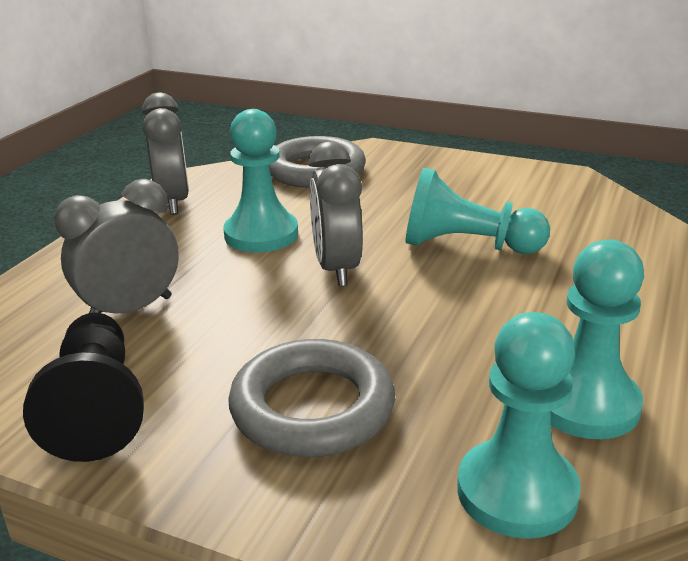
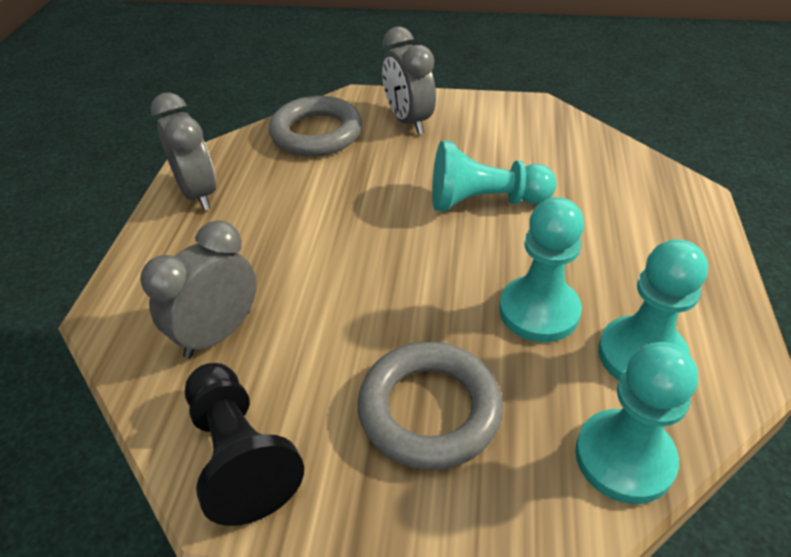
camera: 15 degrees left, 15 degrees up
turquoise pawn [223,109,298,253] -> turquoise pawn moved to [499,197,584,342]
grey clock [309,142,363,286] -> grey clock moved to [382,27,436,134]

